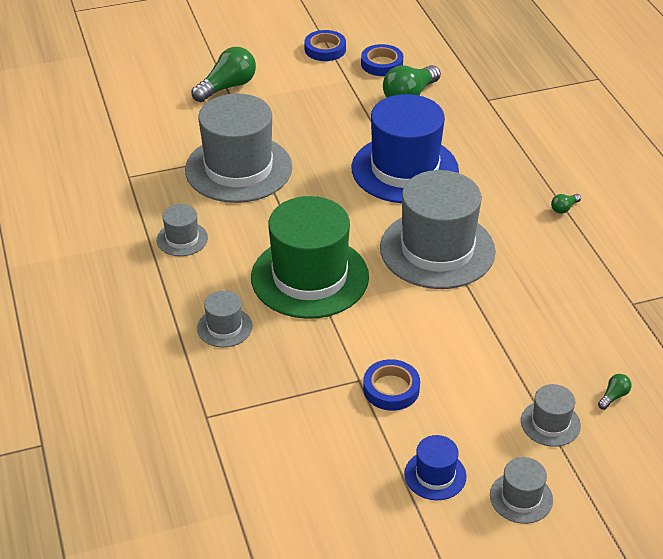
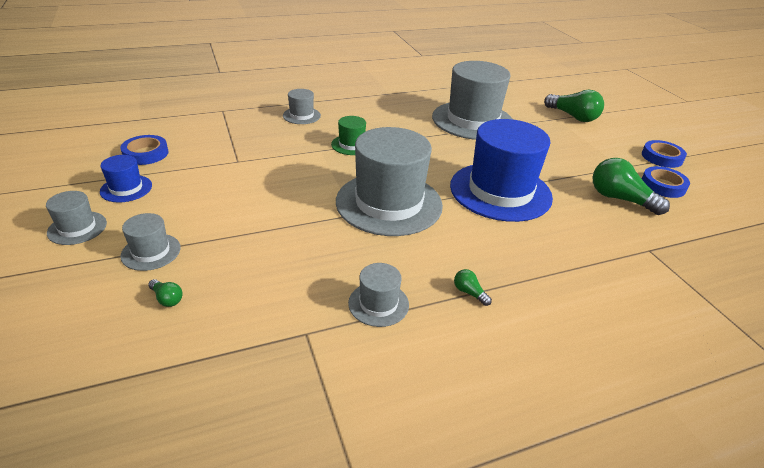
camera: 85 degrees right, 5 degrees down
grey hat [157,204,208,256] -> grey hat moved to [348,263,409,327]
green hat [251,196,369,319] -> green hat [331,116,366,155], size x0.45
blue tape [363,359,420,411] -> blue tape moved to [120,135,169,165]

